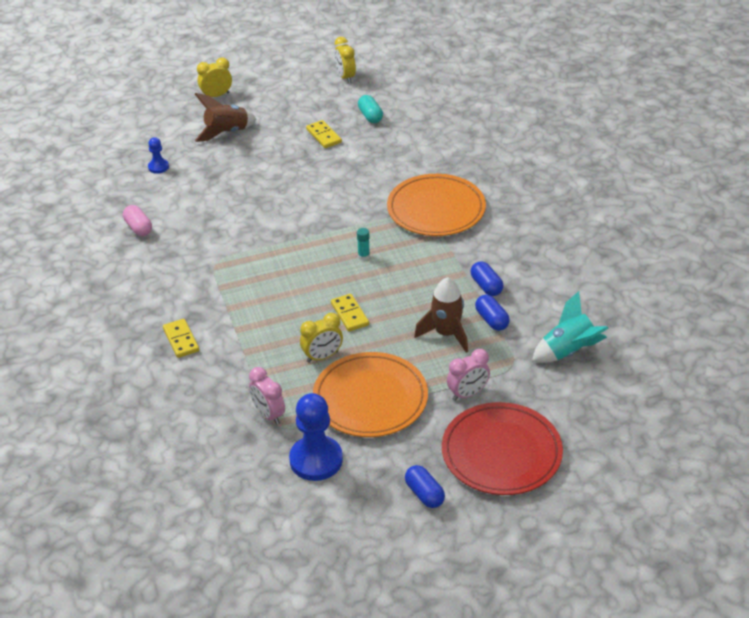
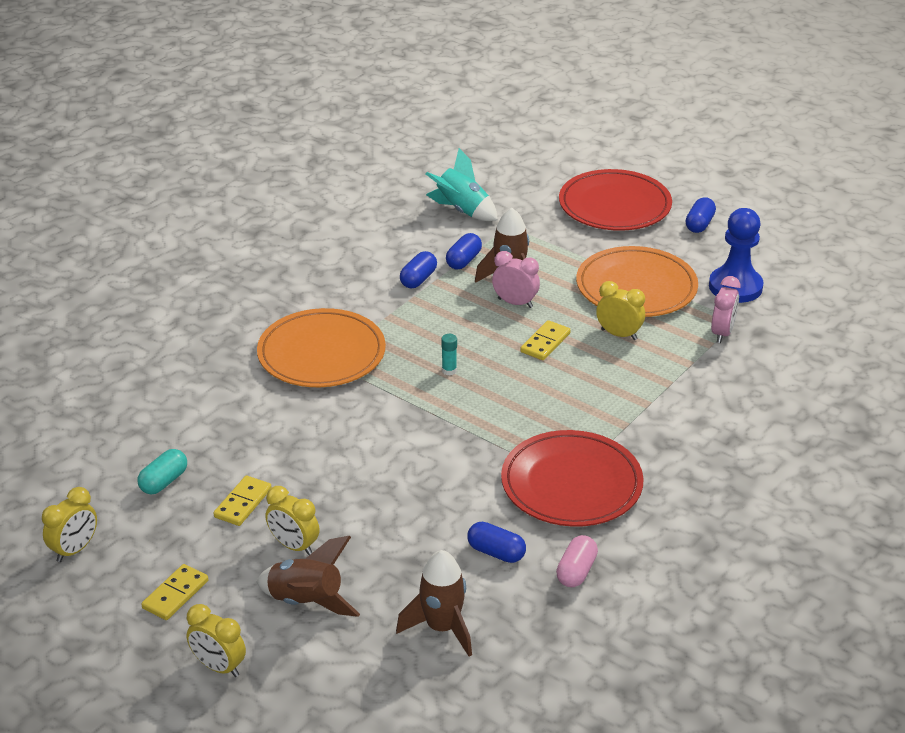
camera: 125 degrees left, 5 degrees down
blue pawn [148,137,169,174] -> brown rocket [396,550,472,657]
yellow domino [163,319,199,358] -> yellow domino moved to [141,564,208,620]
pink clock [447,349,490,401] -> pink clock moved to [492,251,540,308]
none -> yellow clock [266,486,319,555]
none -> blue capsule [467,522,526,563]
none -> red plate [501,430,644,527]

